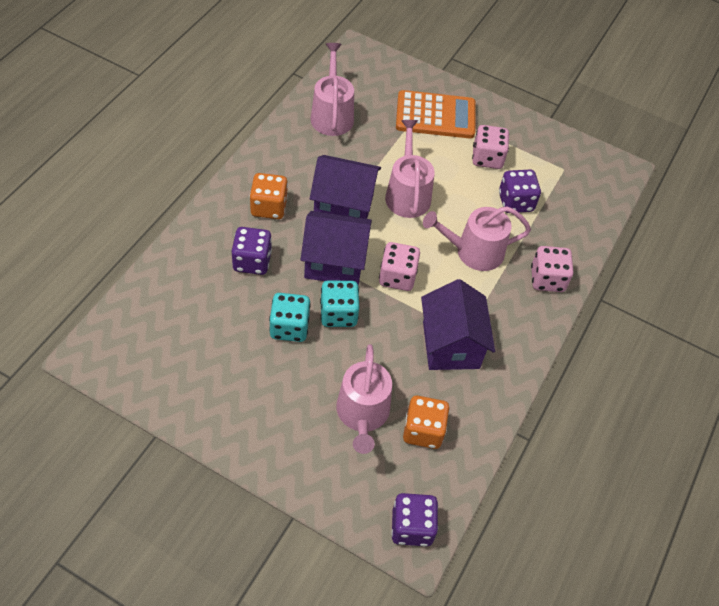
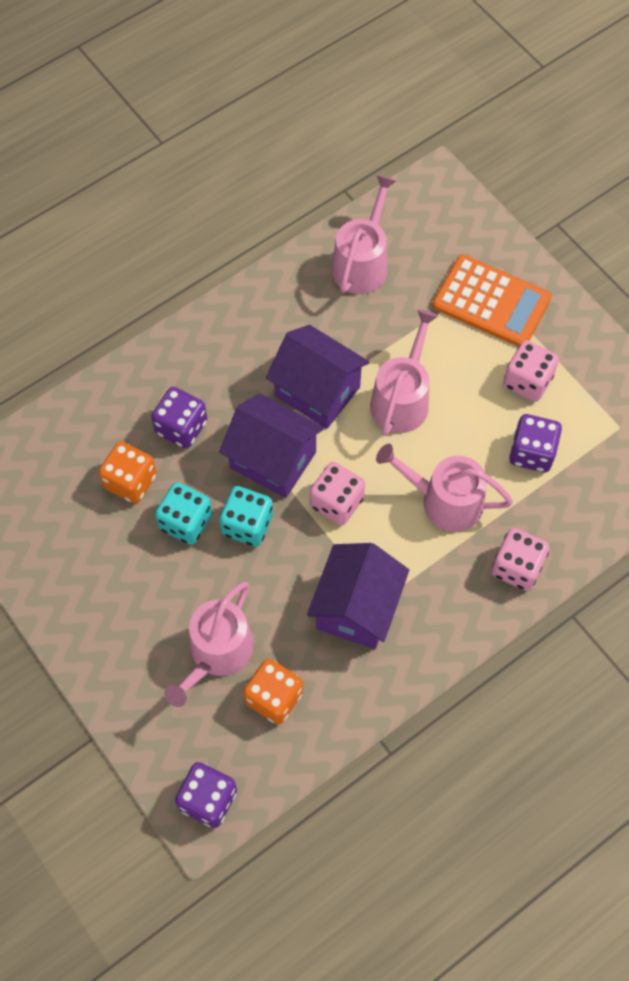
camera: 30 degrees right, 10 degrees up
orange dice [250,173,288,219] -> orange dice moved to [98,441,157,504]

